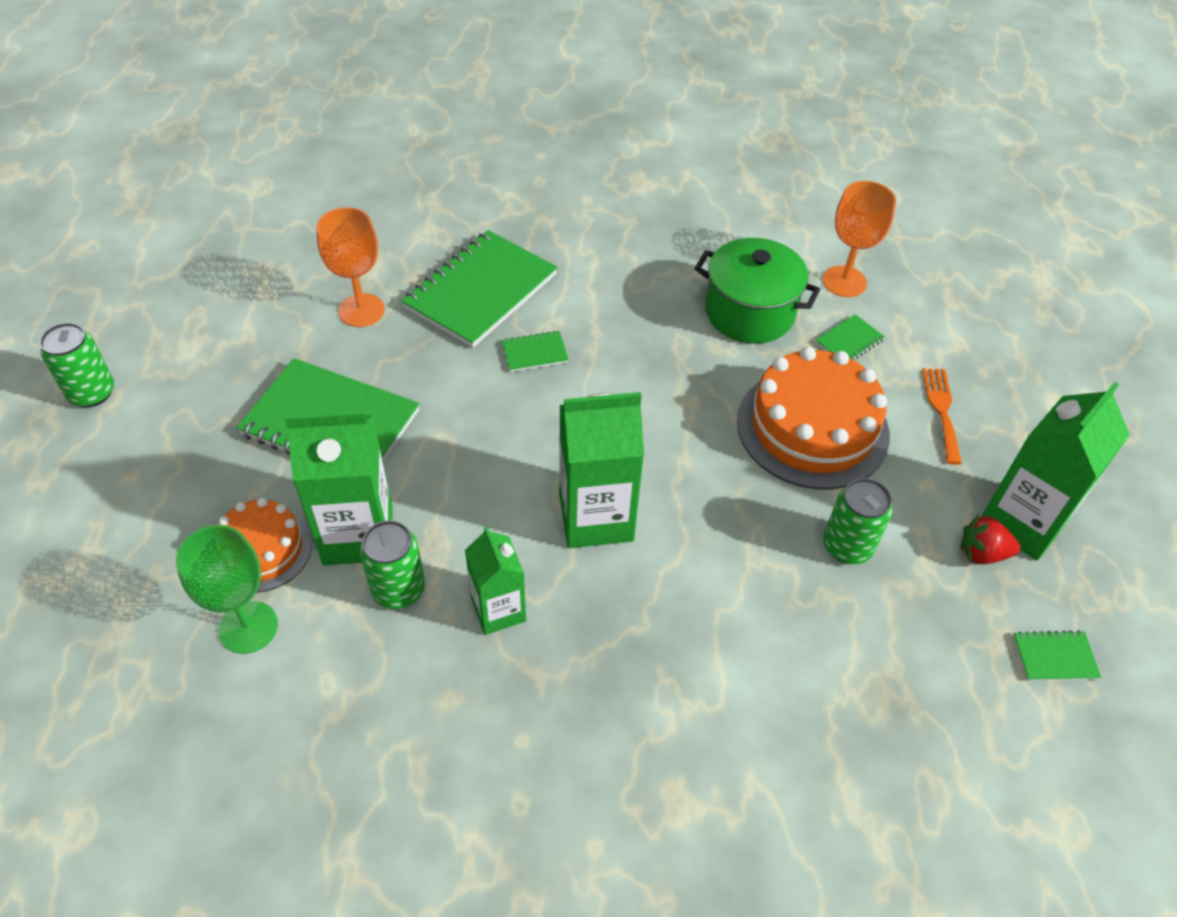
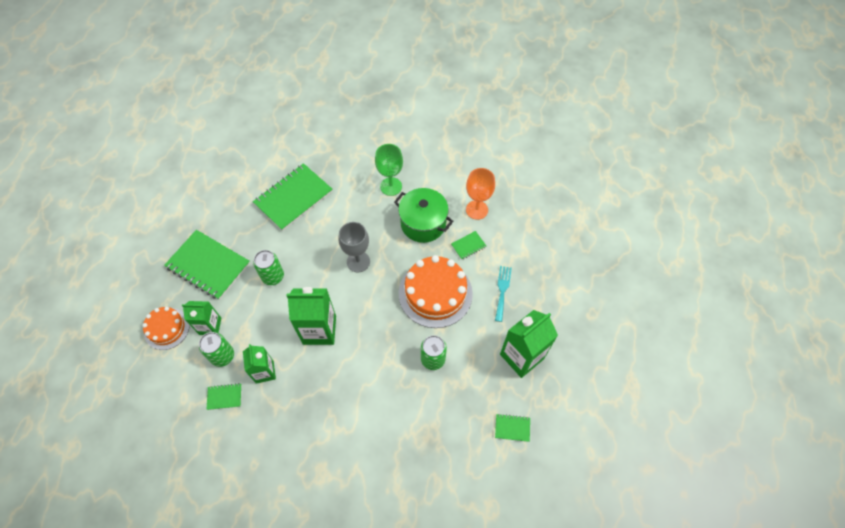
camera: 10 degrees right, 10 degrees up
green can [40,323,114,407] -> green can moved to [253,250,284,285]
green goblet [176,525,278,654] -> green goblet moved to [375,144,403,196]
green carton [284,410,393,566] -> green carton [182,301,221,335], size x0.62
orange goblet [316,207,385,327] -> none
green notebook [502,330,569,372] -> green notebook moved to [206,383,242,410]
orange fork [922,368,962,465] -> turquoise fork [495,266,512,322]
red strawberry [960,514,1020,564] -> none
none -> grey goblet [338,222,370,272]

